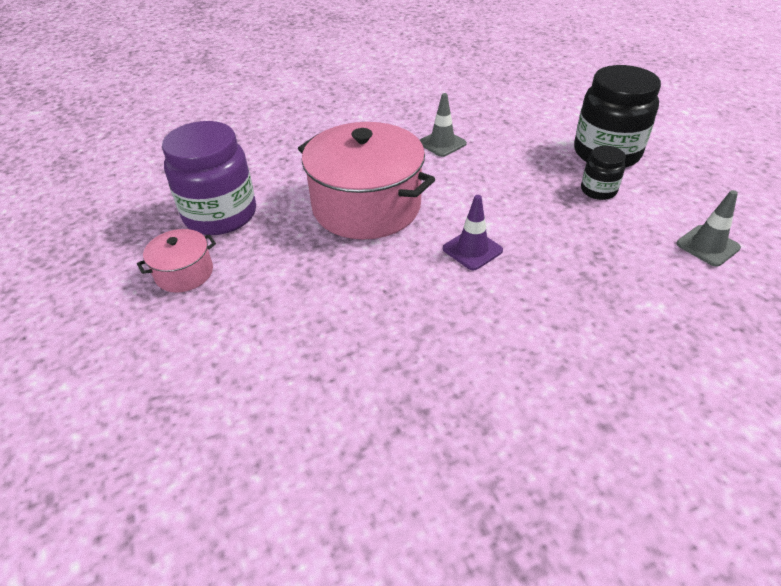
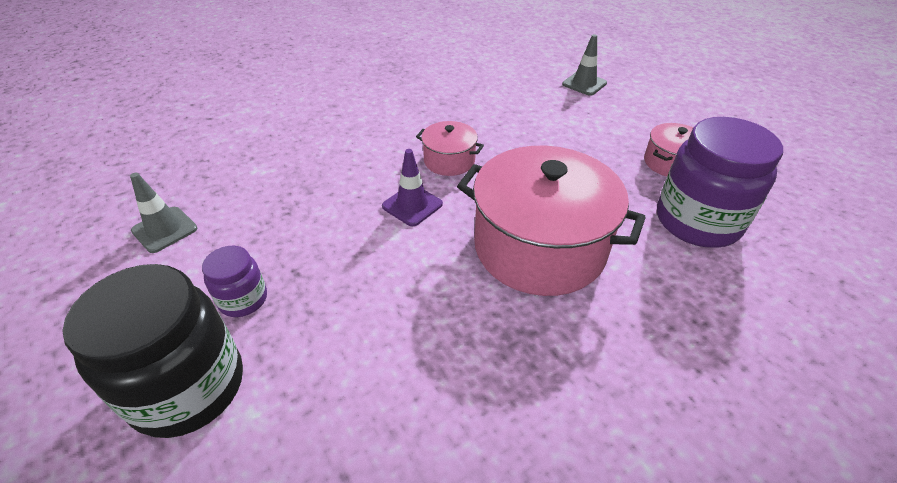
camera: 170 degrees right, 0 degrees up
grey traffic cone [420,93,467,157] -> grey traffic cone moved to [562,34,607,96]
black jar [581,146,626,200] -> purple jar [202,246,267,317]
none -> pink pot [416,121,484,176]

